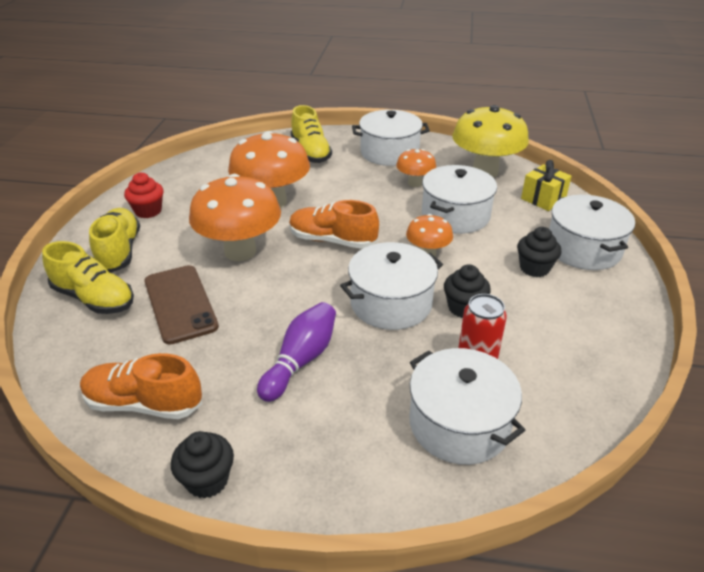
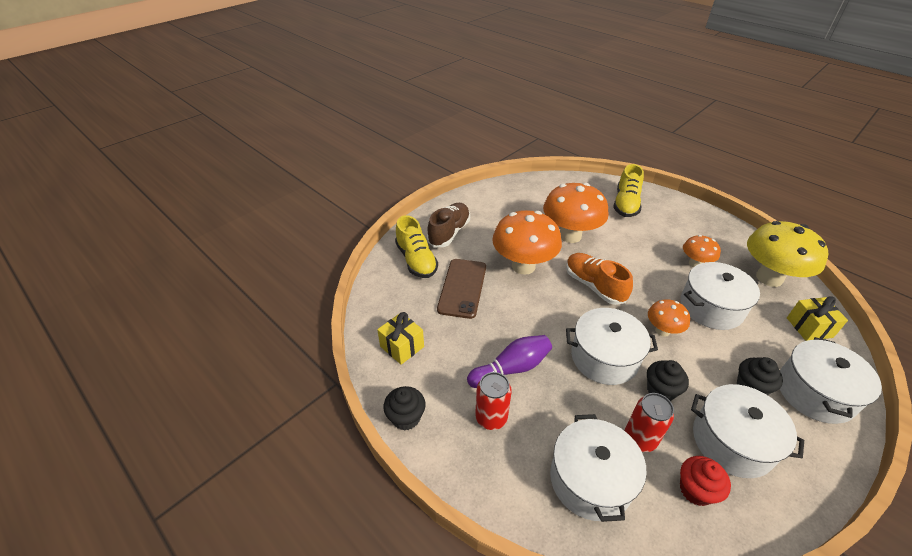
camera: 35 degrees right, 5 degrees up
orange shoe [80,353,202,419] -> yellow gift [377,312,424,365]
yellow shoe [89,208,140,273] -> brown shoe [427,203,470,247]
red cupcake [124,172,164,218] -> red cupcake moved to [680,456,731,506]
white pot [352,110,430,166] -> white pot moved to [691,384,804,478]
none -> red can [475,372,512,430]

